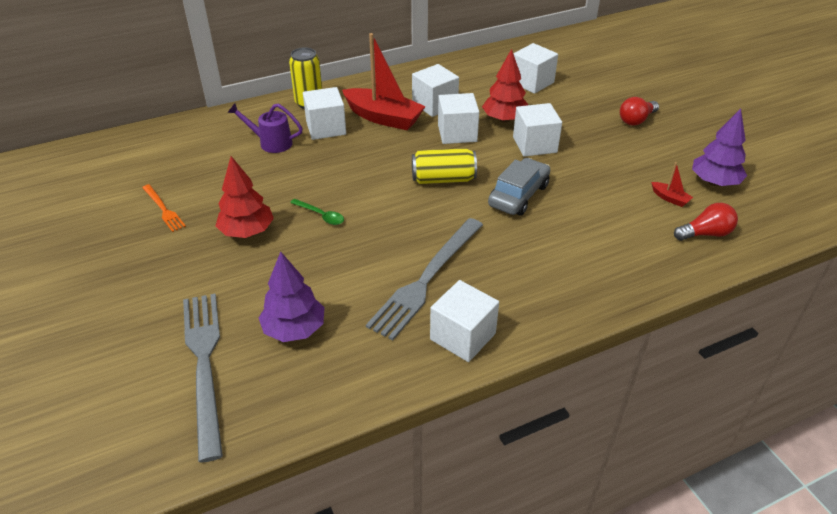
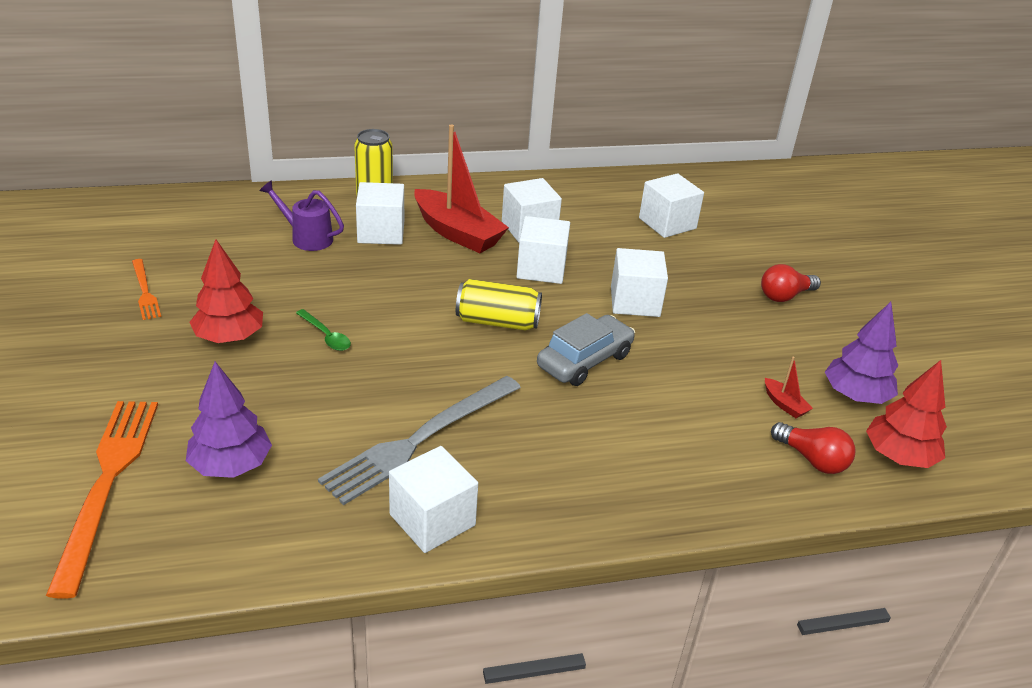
camera: 10 degrees right, 5 degrees down
grey fork [183,294,223,463] -> orange fork [46,401,158,599]
red tree [482,49,528,123] -> red tree moved to [866,360,947,468]
red light bulb [674,203,738,241] -> red light bulb turned 45 degrees clockwise [771,422,855,474]

